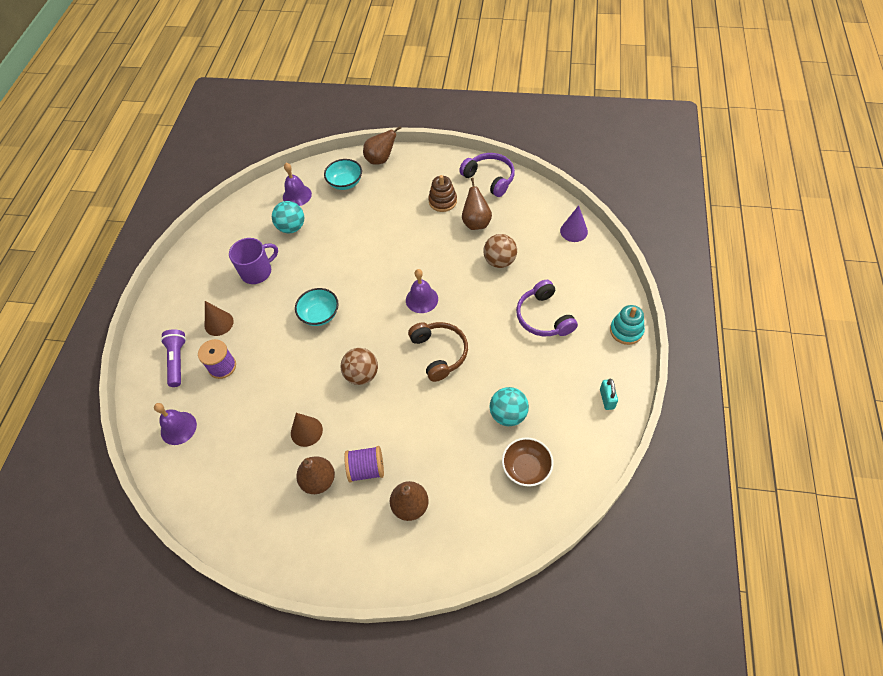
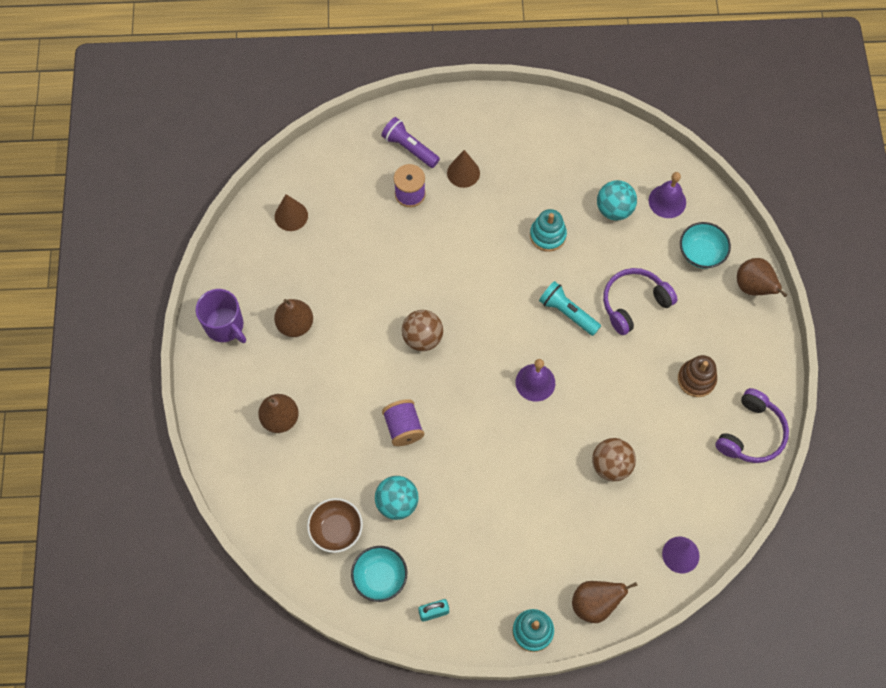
camera: 75 degrees right, 10 degrees up
purple bell [154,403,197,445] -> none
purple flashlight [161,329,186,387] -> purple flashlight turned 120 degrees counterclockwise [381,117,440,168]
purple mug [229,238,278,284] -> purple mug moved to [196,289,246,343]
brown cone [291,413,323,447] -> brown cone moved to [275,194,308,231]
turquoise bowl [295,288,339,326] -> turquoise bowl moved to [351,546,407,602]
purple spool [344,446,384,482] -> purple spool moved to [382,399,424,446]
brown headphones [408,322,468,382] -> none
brown pear [462,178,492,230] -> brown pear moved to [572,581,638,623]
purple headphones [516,280,578,336] -> purple headphones moved to [603,268,677,335]
none -> turquoise stacking toy [530,209,567,252]
none -> turquoise flashlight [539,281,601,336]

